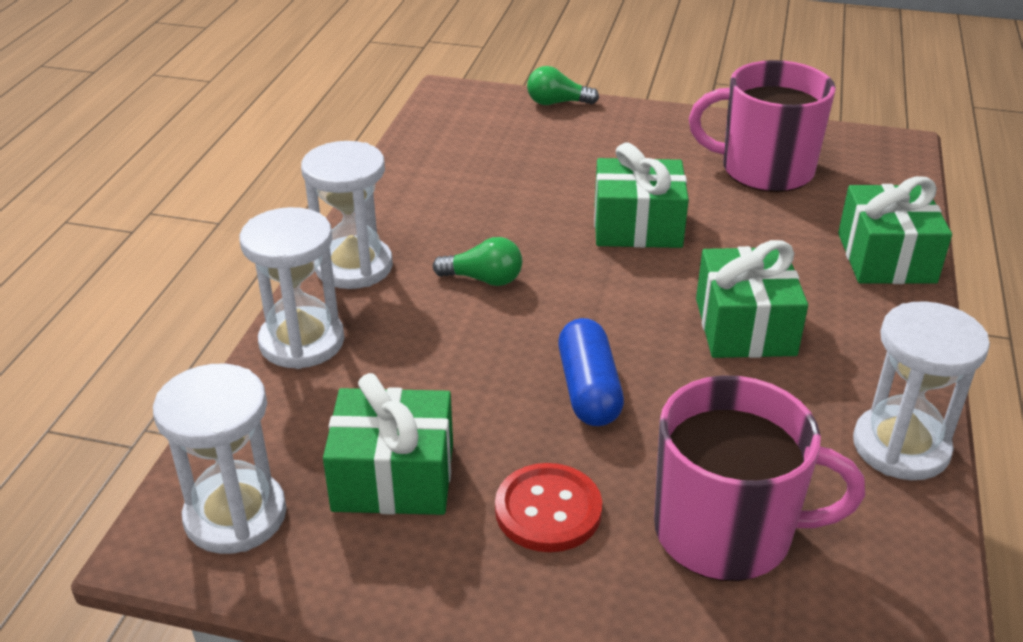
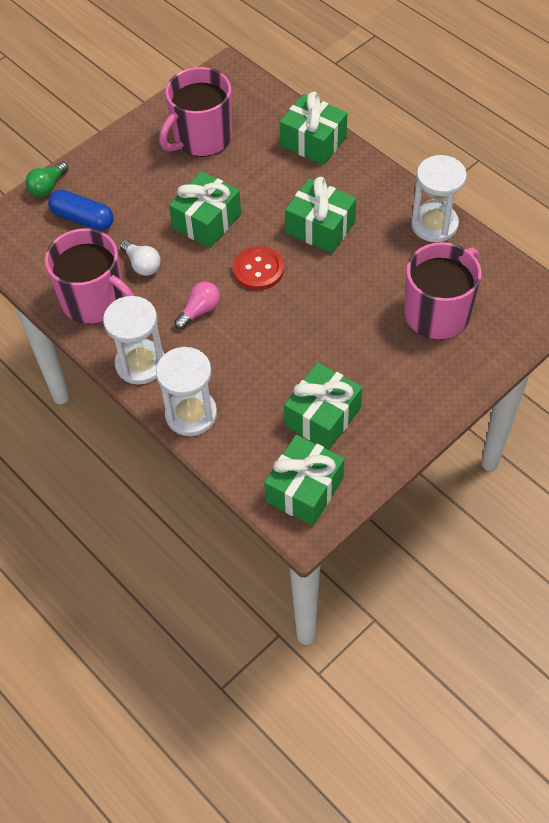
camera: 55 degrees left, 20 degrees up
white hourglass [153,364,287,554] -> green gift [264,435,344,526]
green light bulb [433,237,522,286] -> pink light bulb [174,282,220,329]
red button [495,463,602,552] -> red button moved to [233,246,284,290]
blue capsule [558,318,624,426] -> blue capsule moved to [48,190,114,231]
none -> pink mug [45,228,135,324]
none -> white light bulb [120,240,161,276]

